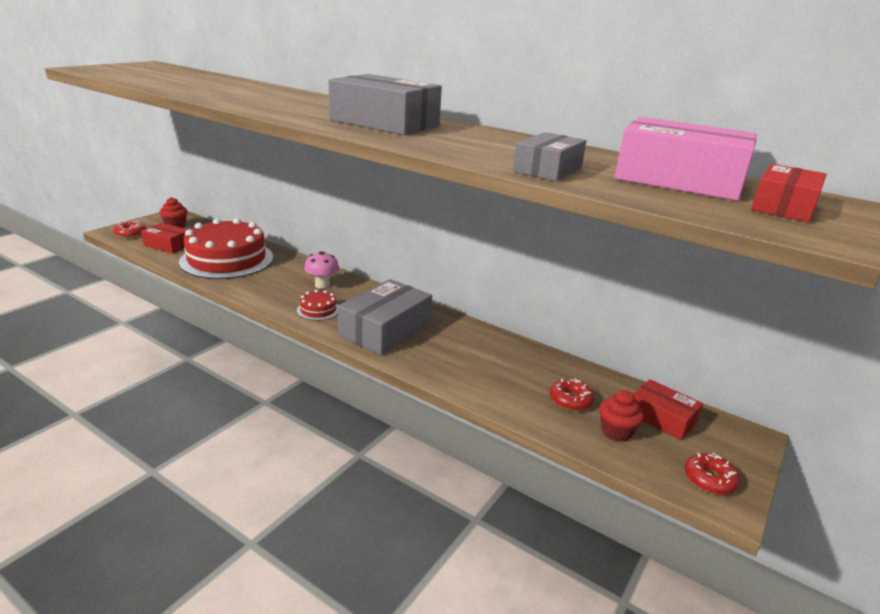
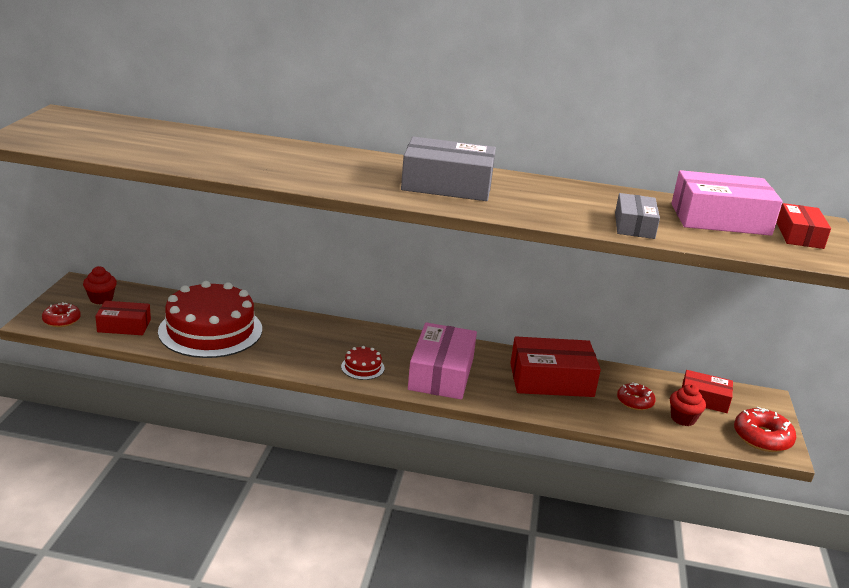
camera: 25 degrees left, 0 degrees up
pink mushroom [304,251,339,289] -> none
grey box [338,279,432,355] -> pink box [408,322,477,400]
red donut [685,453,740,495] -> red donut [734,406,796,452], size x1.51
none -> red box [510,337,601,397]

